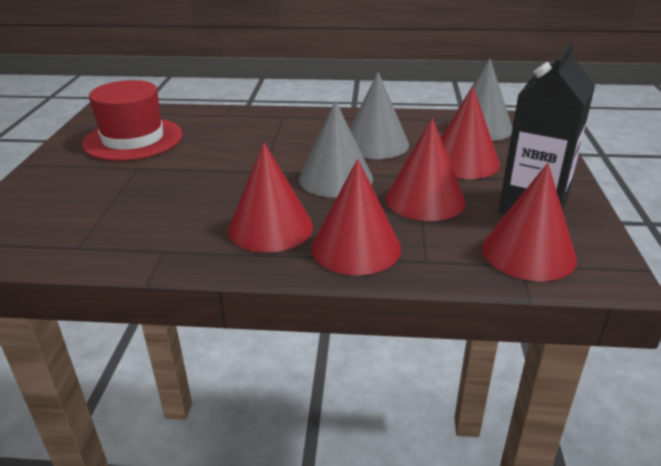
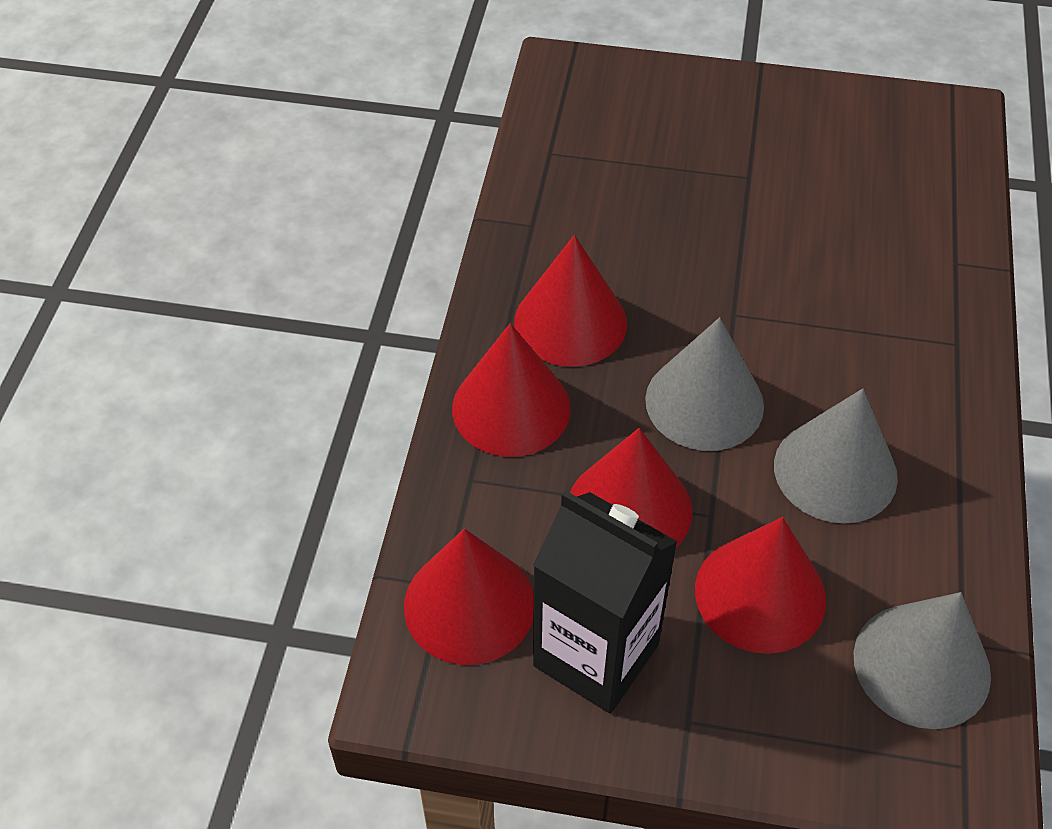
camera: 95 degrees right, 20 degrees up
red hat [82,80,183,161] -> none

